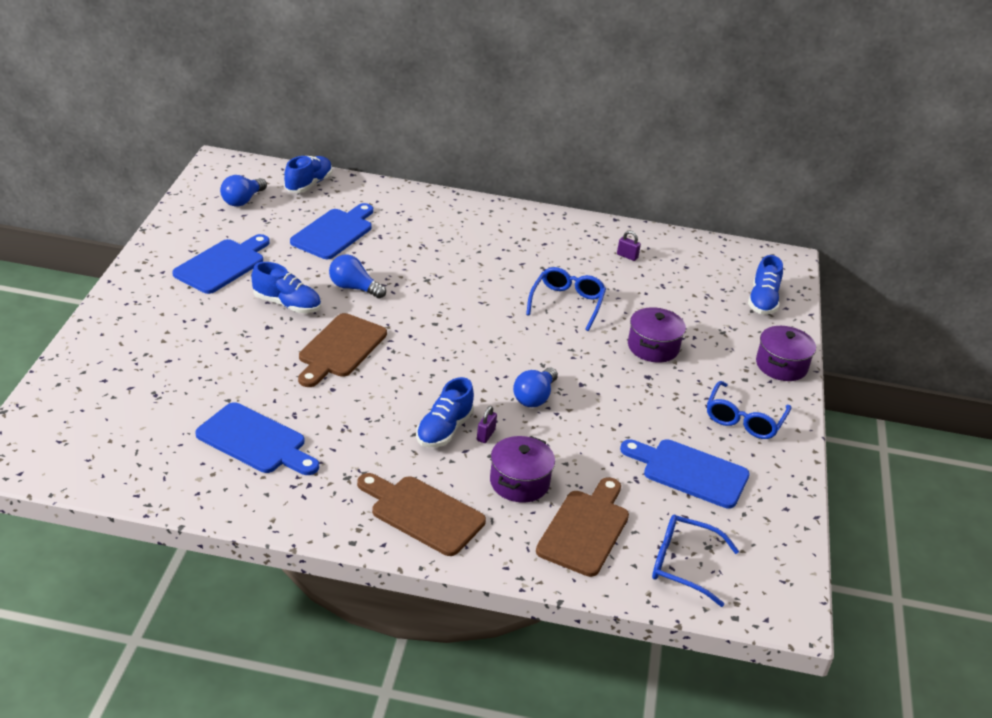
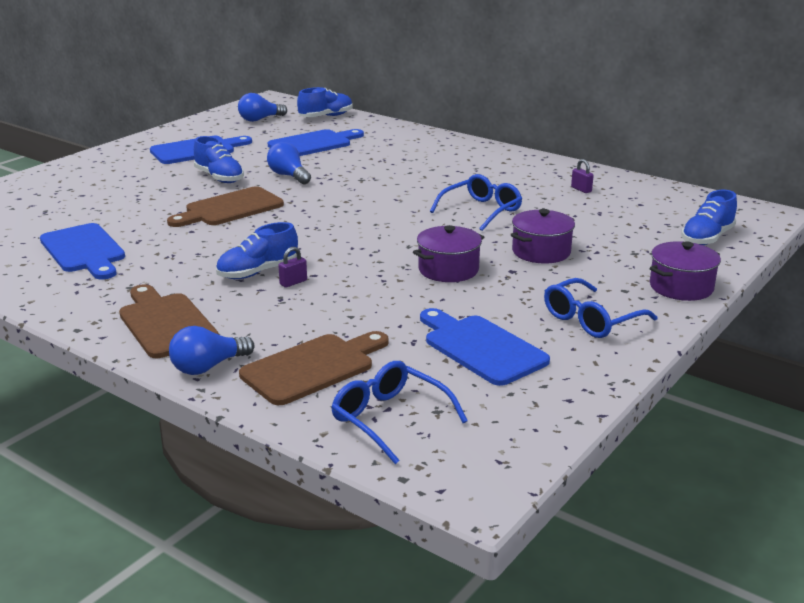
camera: 30 degrees right, 10 degrees down
purple pot [490,436,555,503] -> purple pot moved to [413,225,484,282]
blue light bulb [513,367,558,407] -> blue light bulb moved to [169,326,255,375]

